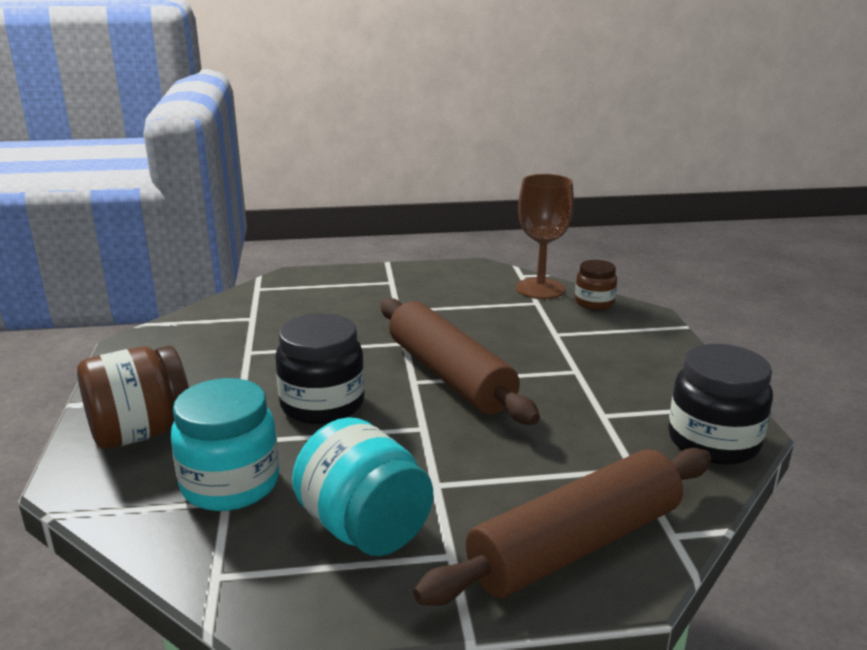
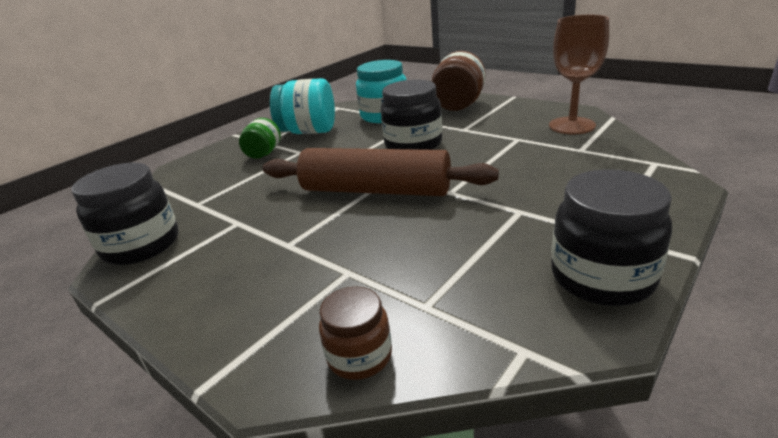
camera: 140 degrees right, 5 degrees up
brown rolling pin [413,448,711,606] -> none
brown goblet [516,174,574,299] -> brown goblet moved to [549,15,609,134]
none -> green jar [239,118,281,159]
none -> black jar [551,169,672,306]

